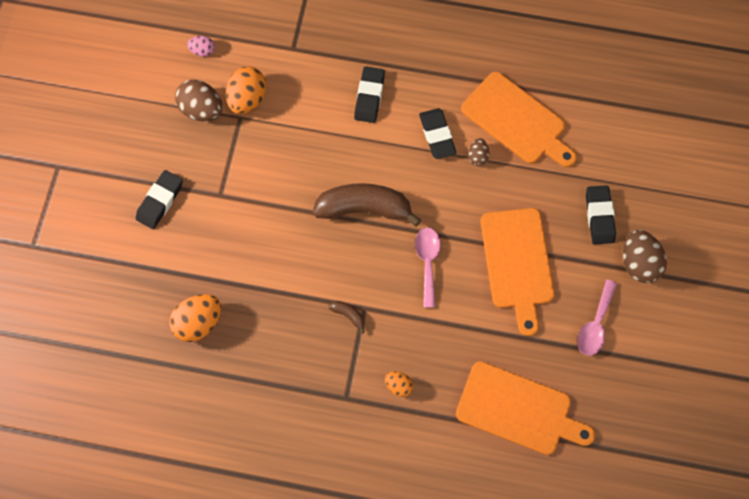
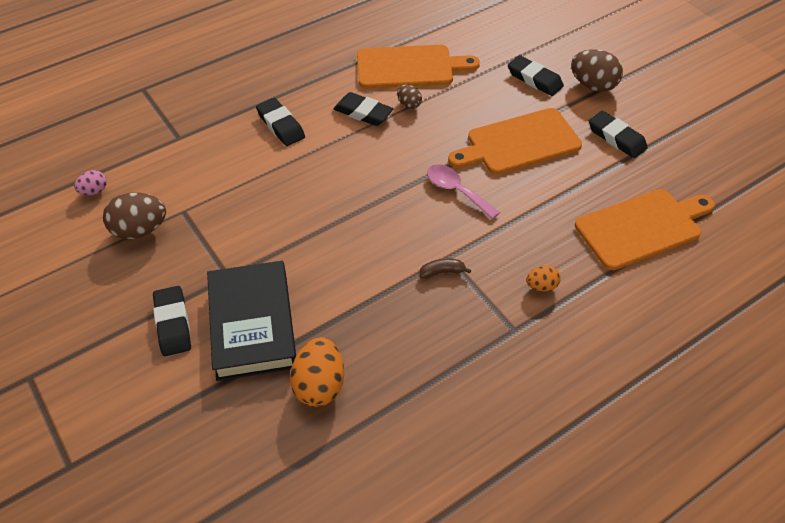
camera: 45 degrees left, 20 degrees down
orange egg [226,66,267,114] -> none
brown banana [313,183,421,227] -> none
orange cutting board [481,208,554,336] -> orange cutting board turned 120 degrees clockwise [448,108,582,174]
pink spoon [577,279,617,356] -> black eraser [589,111,648,158]
none -> black book [207,261,296,381]

